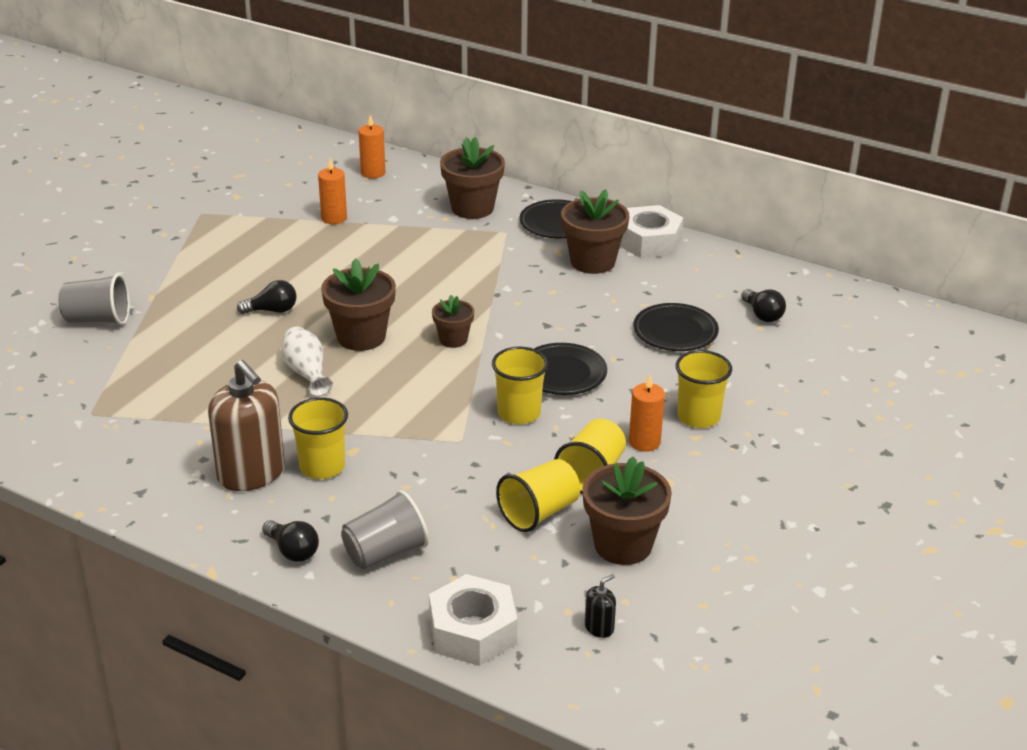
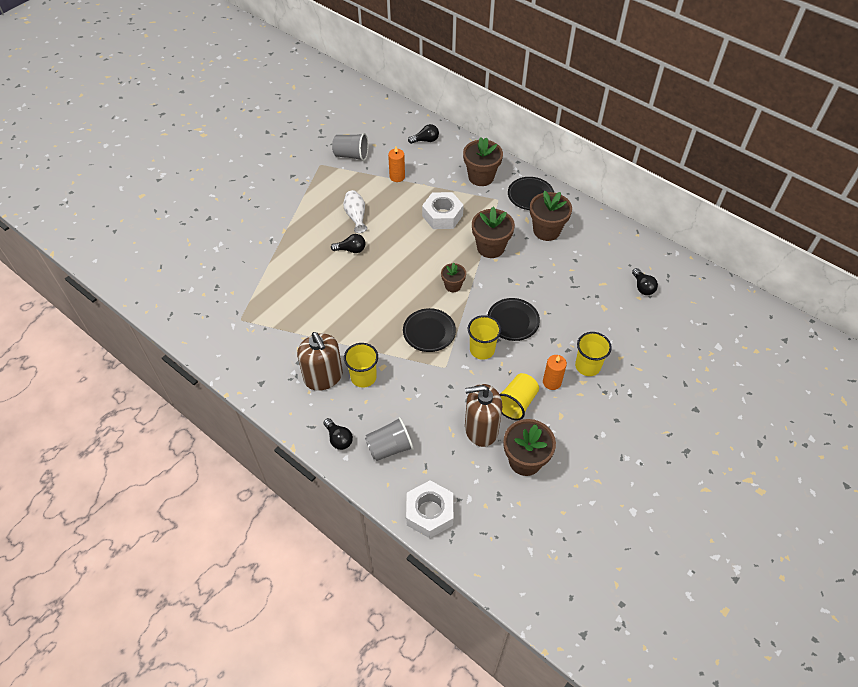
camera: 10 degrees right, 20 degrees up
grey cup [58,274,130,325] -> grey cup moved to [332,133,368,161]
white vase [282,327,333,397] -> white vase moved to [343,190,367,233]
brown flower pot [321,258,396,351] -> brown flower pot moved to [472,207,515,258]
orange candle [359,115,385,179] -> black light bulb [408,124,439,144]
yellow cup [496,459,580,532] -> brown soap dispenser [465,384,502,447]
black soap dispenser [585,574,616,638] -> none
white nut [620,205,683,258] -> white nut moved to [422,192,464,229]
black plate [633,303,719,351] -> black plate moved to [403,308,456,352]

